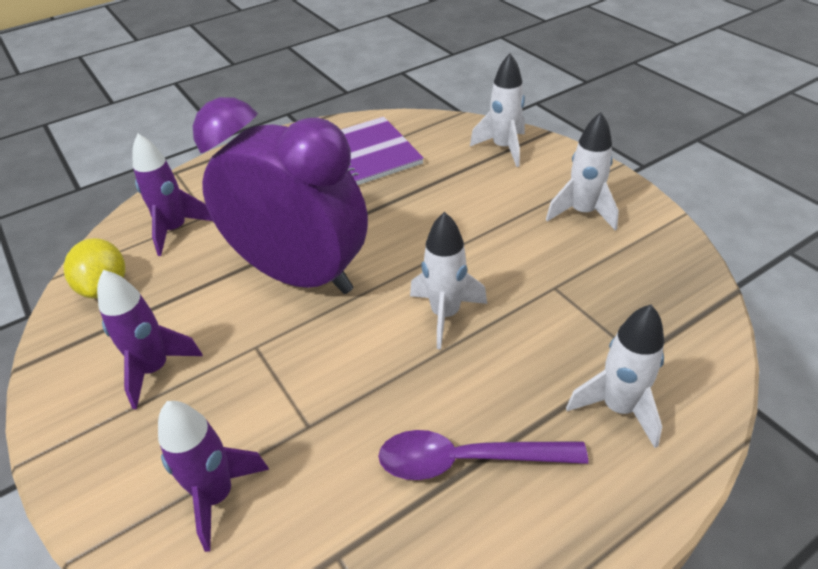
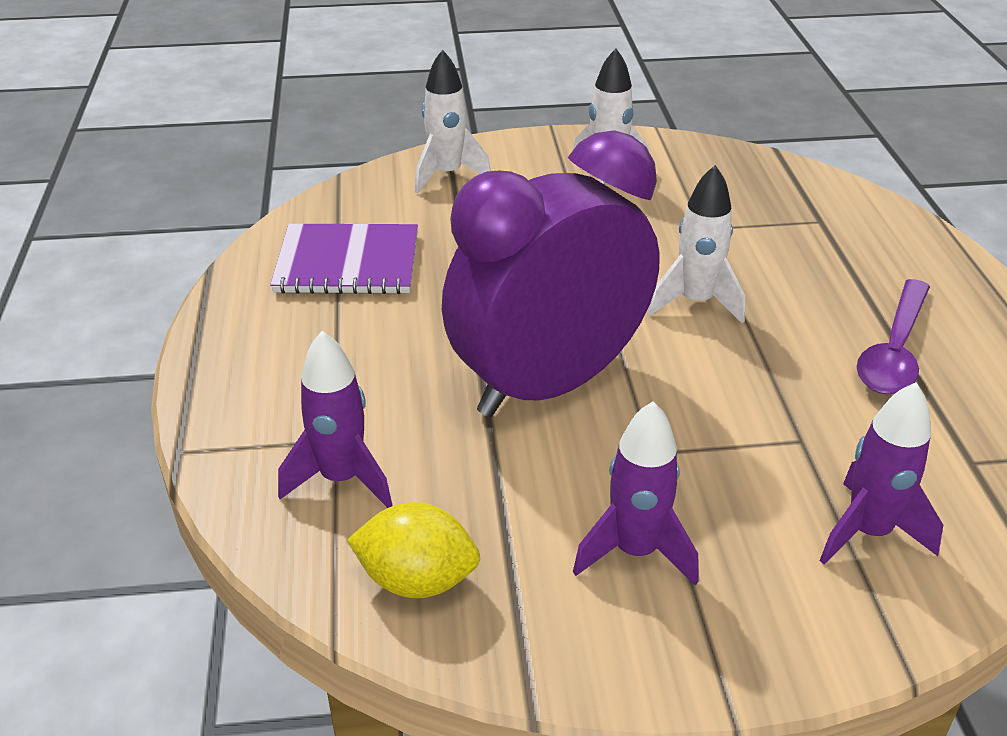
camera: 65 degrees left, 5 degrees down
white rocket [566,305,664,448] -> none

